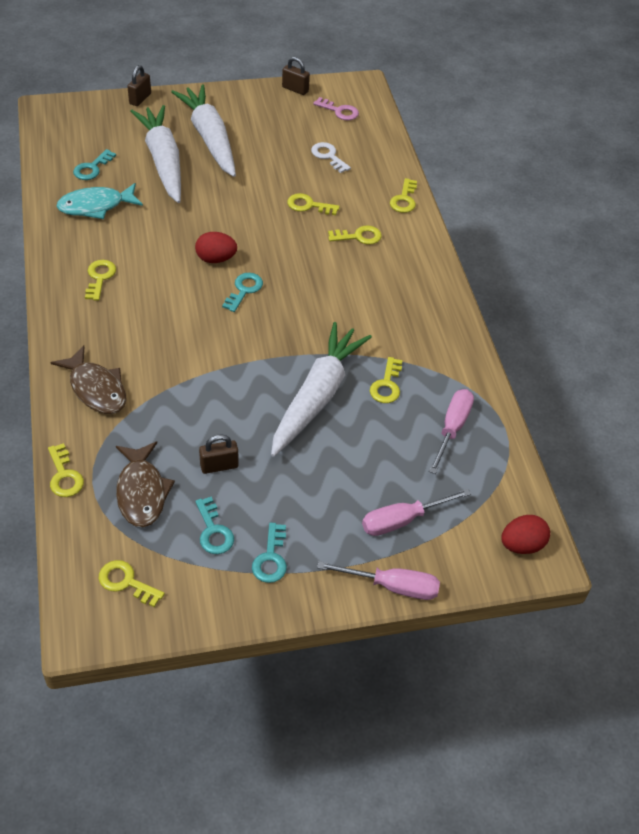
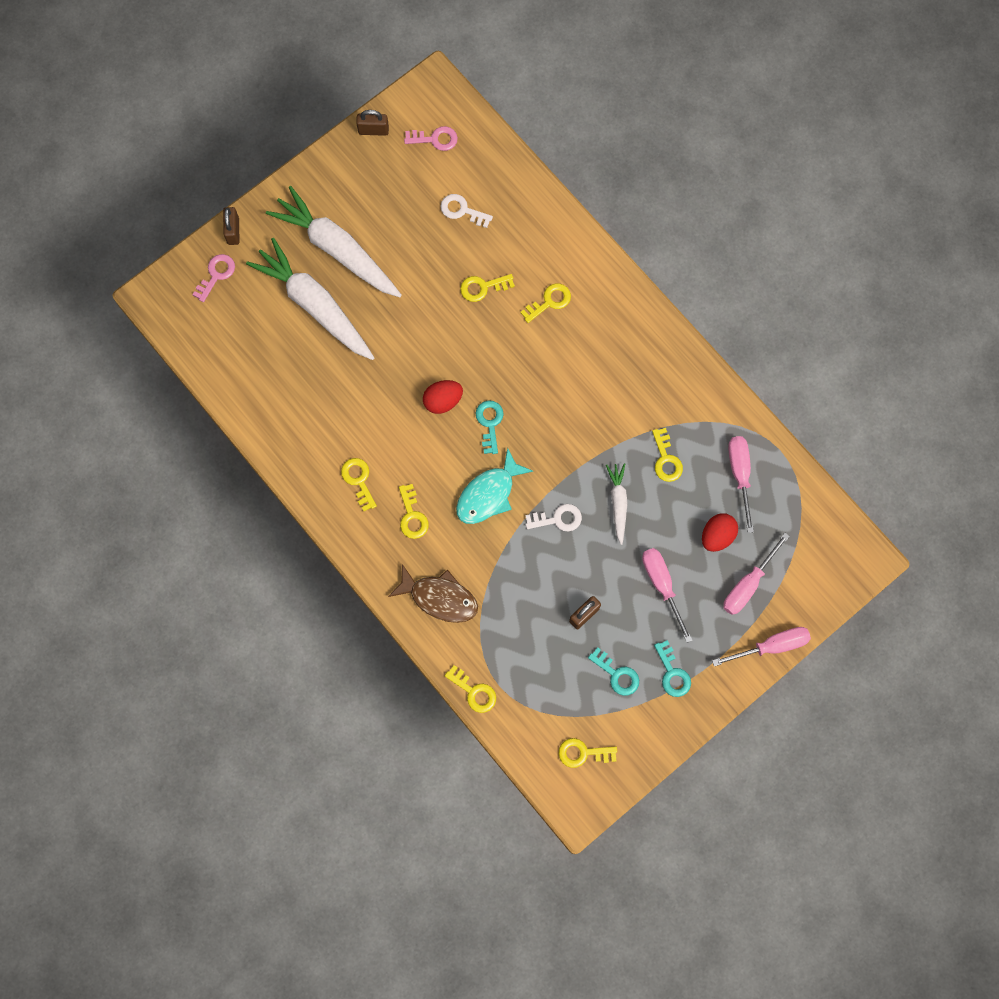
camera: 25 degrees left, 25 degrees up
turquoise fish [56,183,143,219] -> turquoise fish moved to [456,448,533,524]
turquoise key [73,149,116,180] -> none
brown fish [116,441,175,527] -> none
white carrot [271,322,372,457] -> white carrot [606,463,628,545], size x0.49
yellow key [390,178,417,213] -> yellow key moved to [399,484,429,539]
red egg [501,515,550,554] -> red egg moved to [702,513,738,552]
none -> pink key [192,254,235,302]
none -> white key [525,504,582,532]
none -> pink screwdriver [642,548,692,643]

